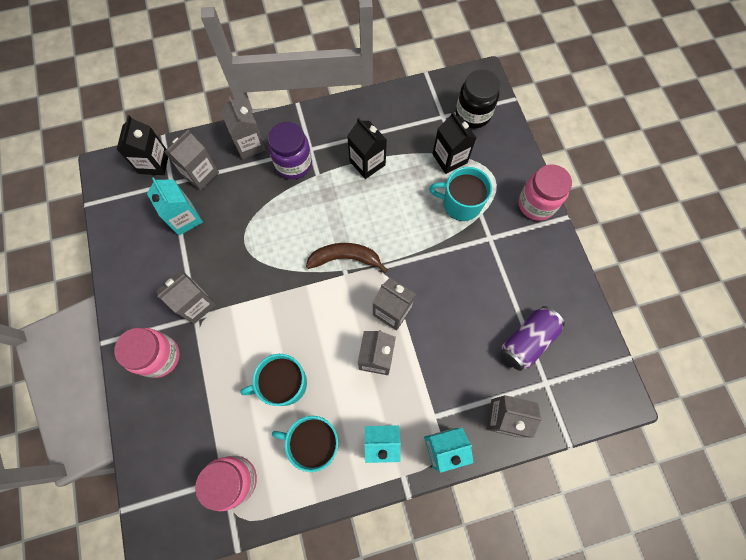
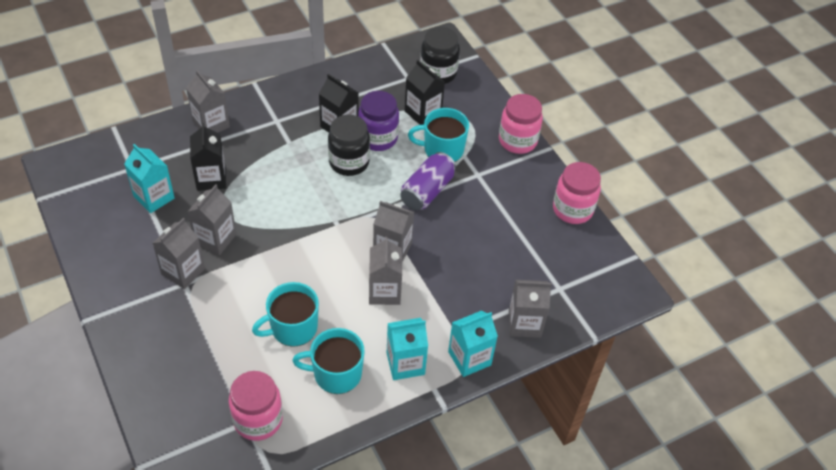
camera: 15 degrees left, 20 degrees down
pink jar [114,328,180,378] -> pink jar moved to [553,162,601,224]
black carton [116,115,168,175] -> black carton moved to [190,123,226,191]
grey carton [164,130,219,190] -> grey carton moved to [187,184,236,255]
purple jar [268,122,312,179] -> purple jar moved to [358,91,399,151]
brown banana [306,243,388,273] -> none
purple can [501,306,565,371] -> purple can moved to [400,152,456,210]
none -> black jar [328,115,370,176]

